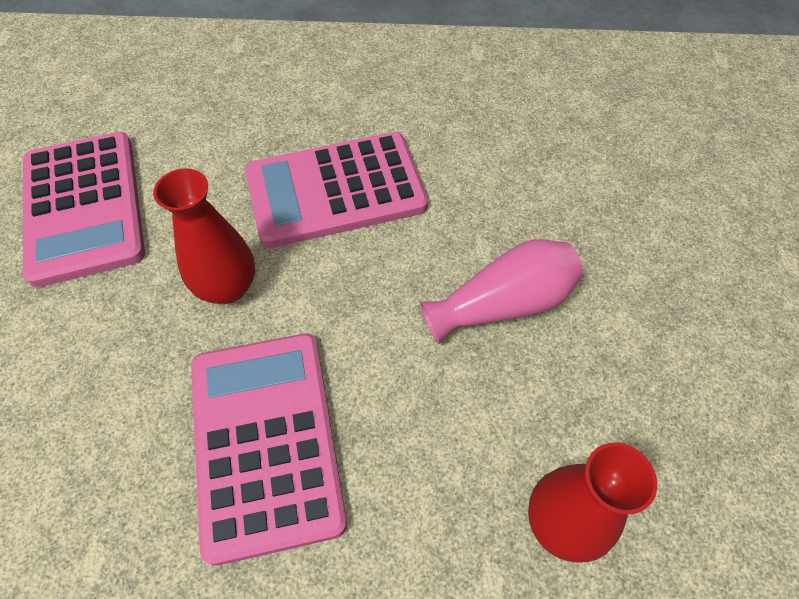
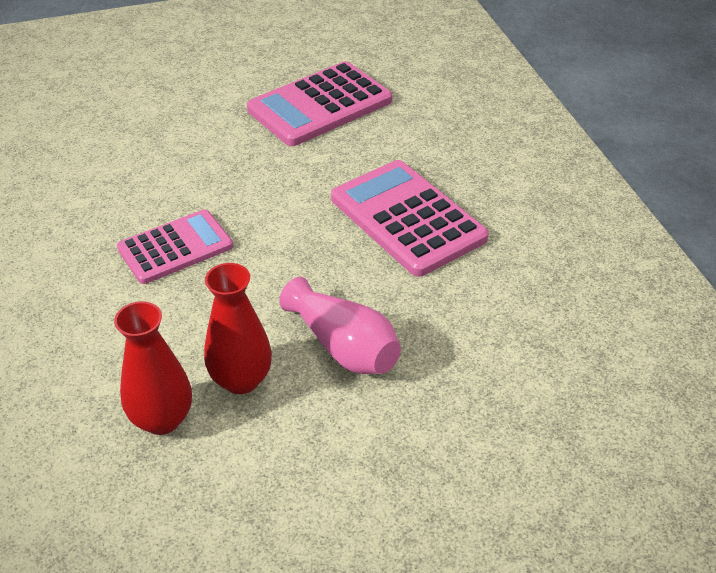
camera: 70 degrees right, 15 degrees down
red vase [153,168,255,304] -> red vase moved to [204,263,272,394]
pink calculator [191,334,347,566] -> pink calculator [117,210,233,284], size x0.66

